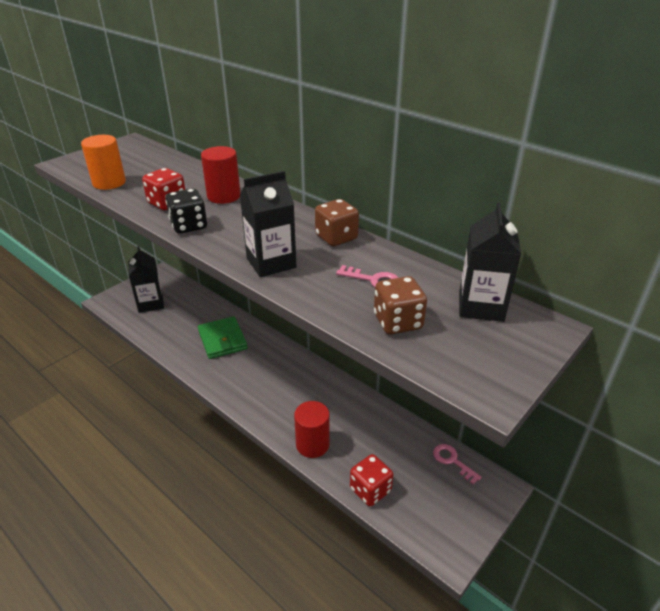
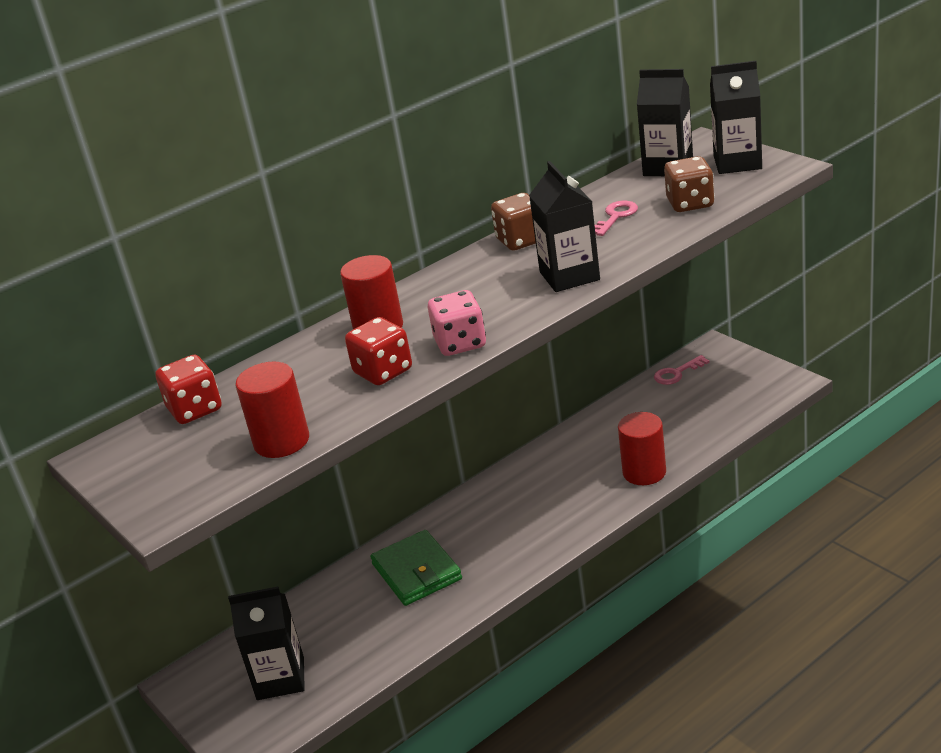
camera: 75 degrees left, 5 degrees down
orange cylinder [81,135,126,190] -> red cylinder [236,361,309,458]
black dice [165,189,207,234] -> pink dice [428,290,486,356]
green wallet [198,316,248,359] -> green wallet turned 75 degrees clockwise [370,530,462,606]
red dice [350,454,393,506] -> red dice moved to [155,355,222,424]
none -> black carton [710,61,762,174]

